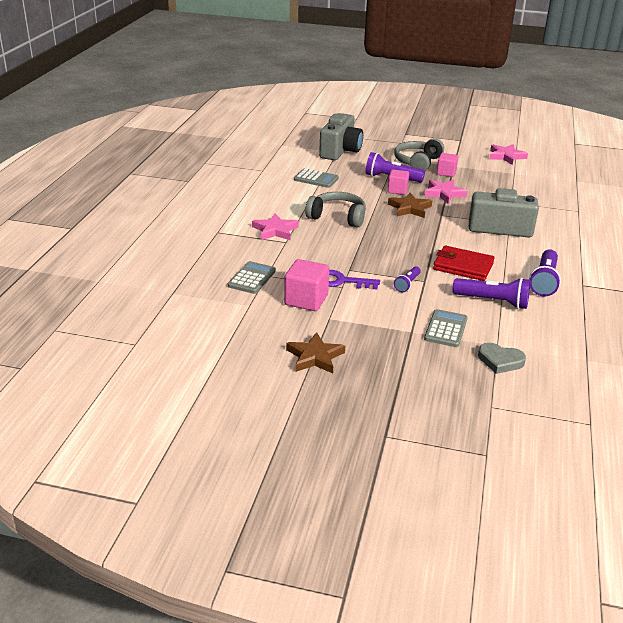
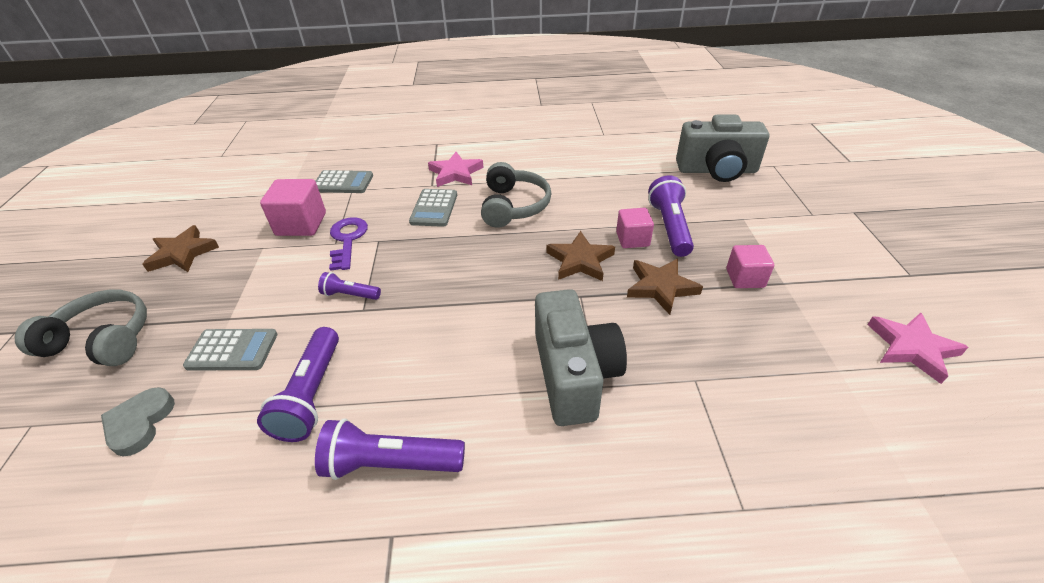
camera: 75 degrees right, 10 degrees up
grey calculator [294,168,339,188] -> grey calculator moved to [409,189,457,227]
grey headphones [394,138,444,171] -> grey headphones moved to [15,290,147,366]
pink star [424,180,467,203] -> brown star [627,258,703,315]
red wallet [433,246,494,281] -> none

